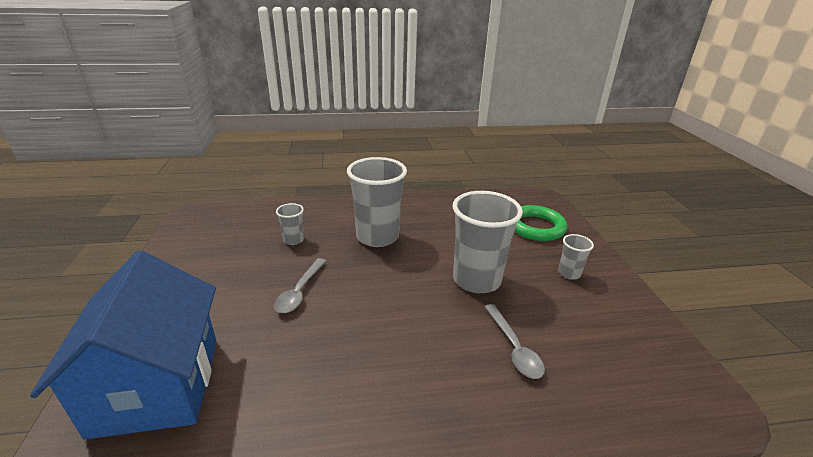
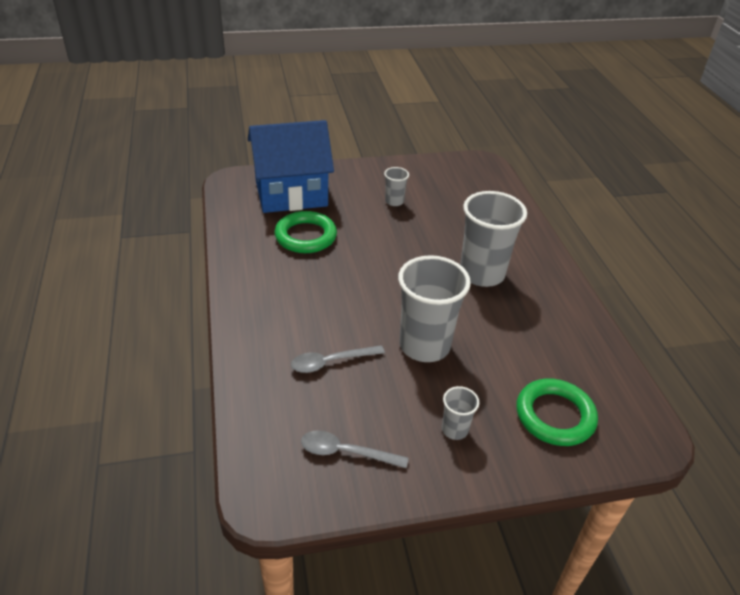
camera: 85 degrees right, 10 degrees up
grey spoon [274,258,326,313] -> grey spoon moved to [301,430,408,468]
grey cup [276,203,304,245] -> grey cup moved to [384,167,409,206]
none -> green ring [274,211,337,253]

